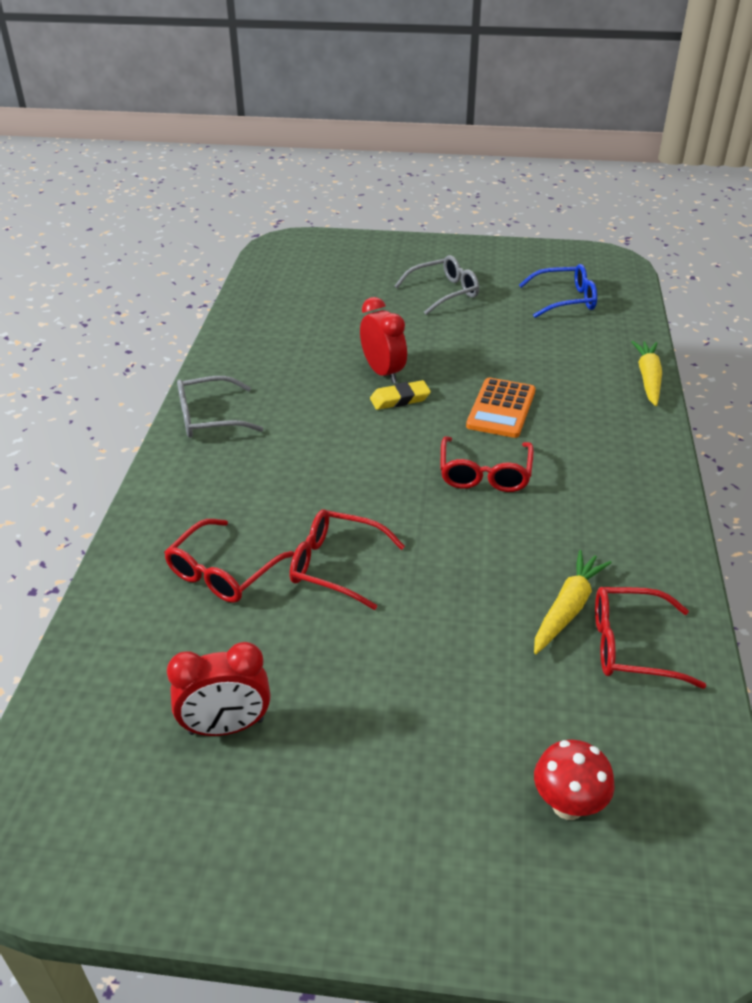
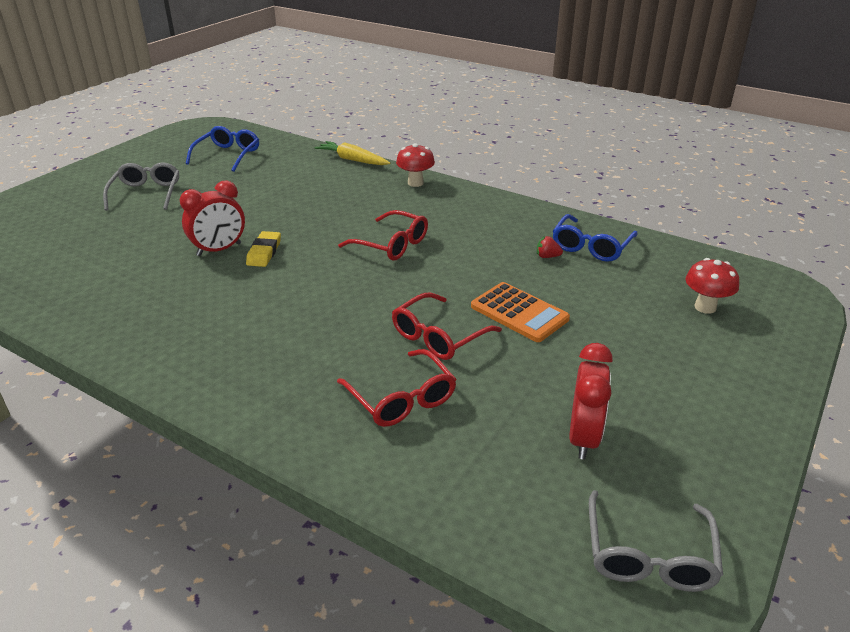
camera: 65 degrees left, 5 degrees down
grey glasses [177,376,263,438] -> grey glasses moved to [589,490,723,592]
red clock [360,297,407,384] -> red clock turned 150 degrees clockwise [180,180,245,256]
orange calculator [466,378,536,438] -> orange calculator moved to [471,282,570,342]
yellow carrot [534,550,612,654] -> red strawberry [537,236,563,258]
red glasses [595,587,706,689] -> blue glasses [553,214,638,262]
none -> red mushroom [396,143,435,187]

